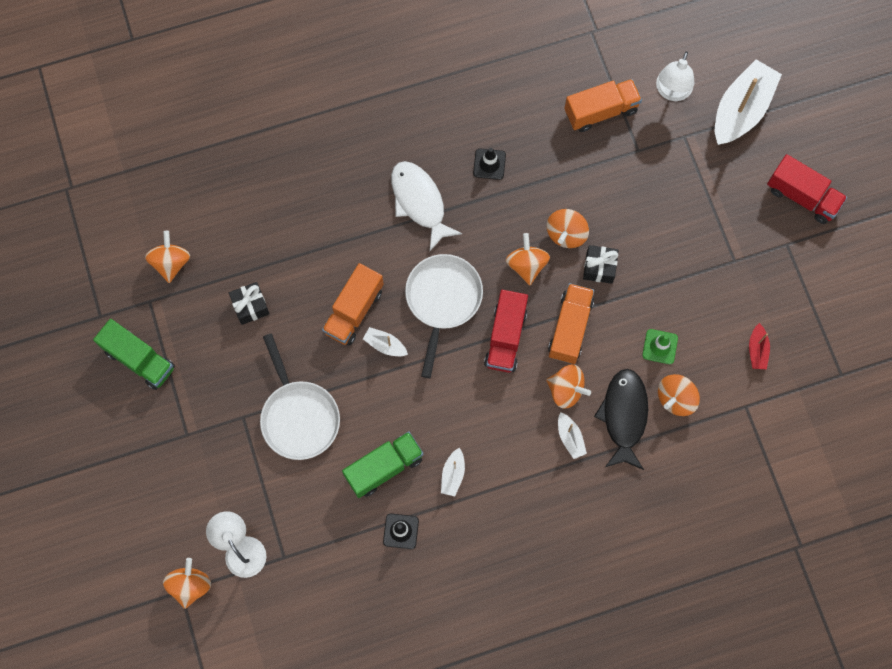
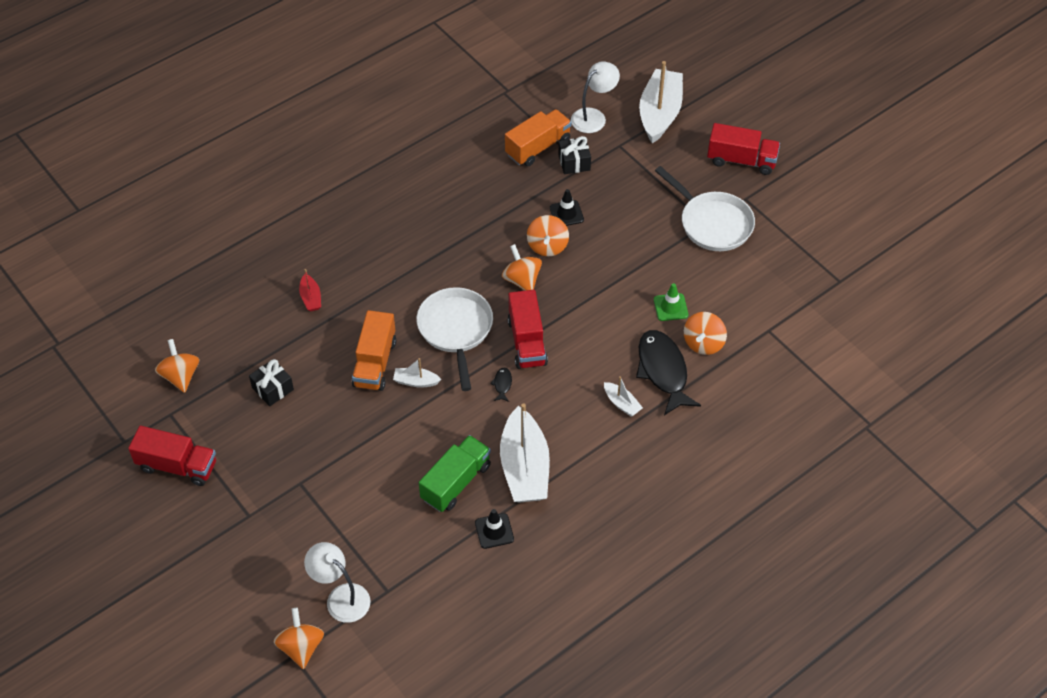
camera: 20 degrees left, 20 degrees down
green truck [93,319,175,390] -> red truck [128,426,216,486]
white pan [260,333,340,460] -> white pan moved to [655,166,755,251]
white fish [391,161,462,251] -> none
white boat [441,448,465,496] -> white boat [500,403,550,503], size x2.22
black traffic cone [473,148,506,180] -> black traffic cone moved to [550,189,584,226]
orange spinning top [546,364,591,409] -> none
orange truck [548,283,594,364] -> none
black gift [583,245,618,284] -> black gift moved to [558,136,591,174]
white lamp [656,51,695,101] -> white lamp turned 135 degrees counterclockwise [571,61,620,133]
red boat [749,323,770,370] -> red boat moved to [299,269,321,312]
none -> black fish [490,367,512,402]

